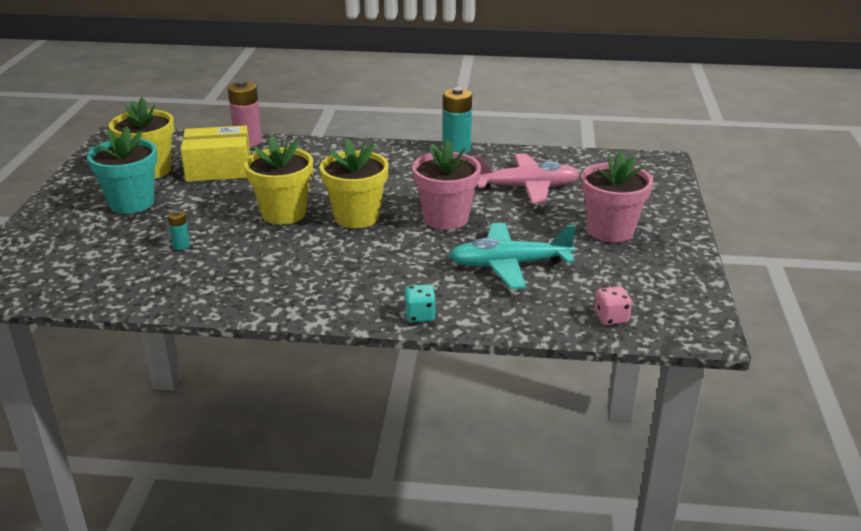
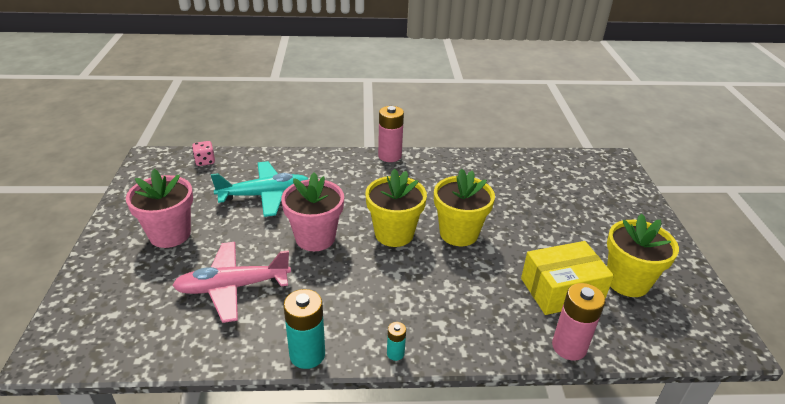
camera: 170 degrees right, 5 degrees up
turquoise flower pot [87,126,158,214] -> none
turquoise battery [168,210,190,250] -> turquoise battery moved to [387,322,406,361]
turquoise dice [405,284,436,322] -> none
none -> pink battery [378,106,404,162]

